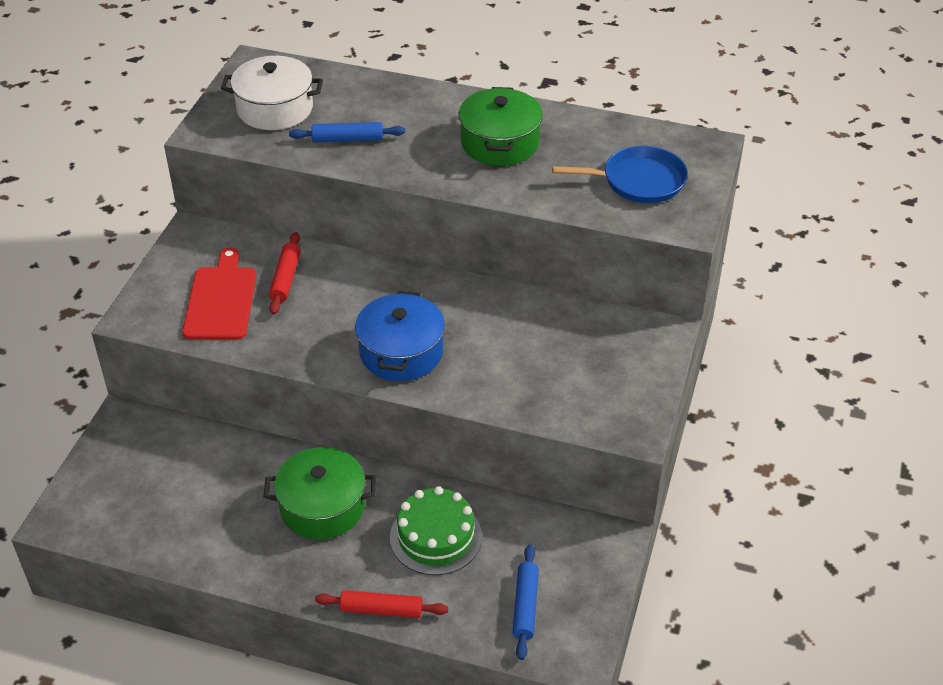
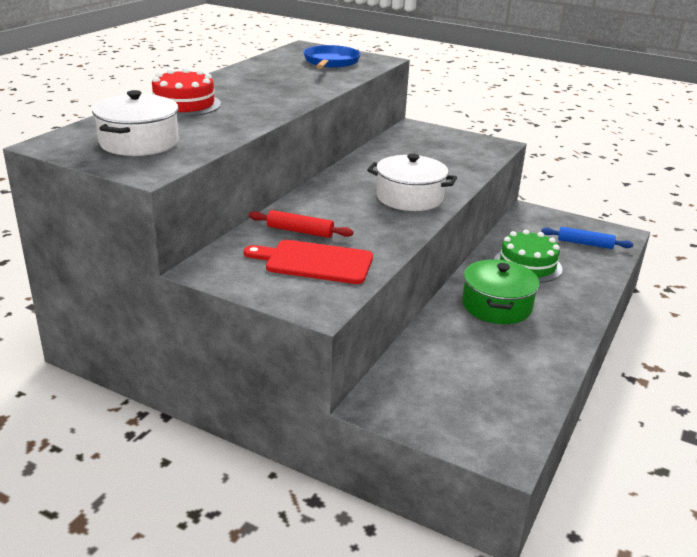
camera: 80 degrees left, 15 degrees down
blue rolling pin [289,122,405,143] -> none
red rolling pin [315,590,448,618] -> none
blue pot [355,291,445,381] -> white pot [367,154,457,211]
green pot [458,87,543,166] -> none
none -> red cake [152,68,221,117]

